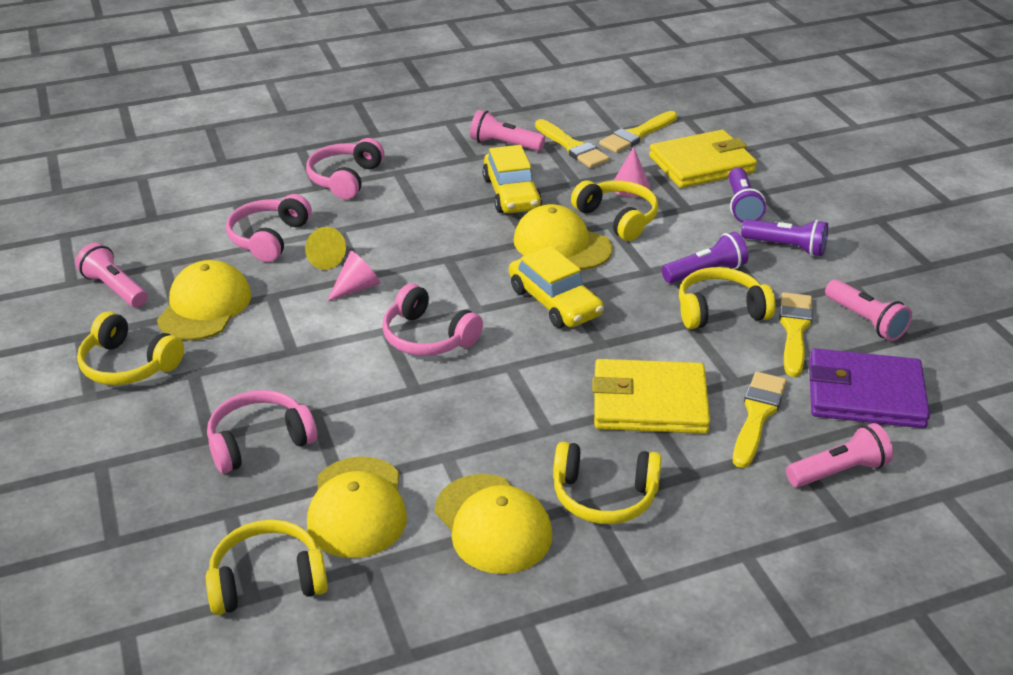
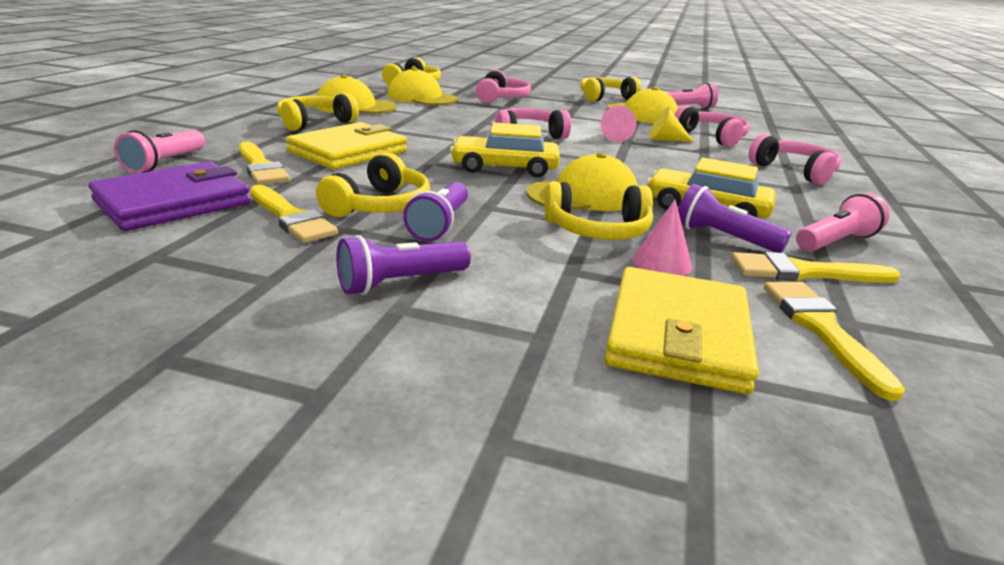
camera: 125 degrees right, 10 degrees down
purple flashlight [728,168,766,223] -> purple flashlight moved to [678,184,791,253]
pink flashlight [825,279,912,341] -> none

